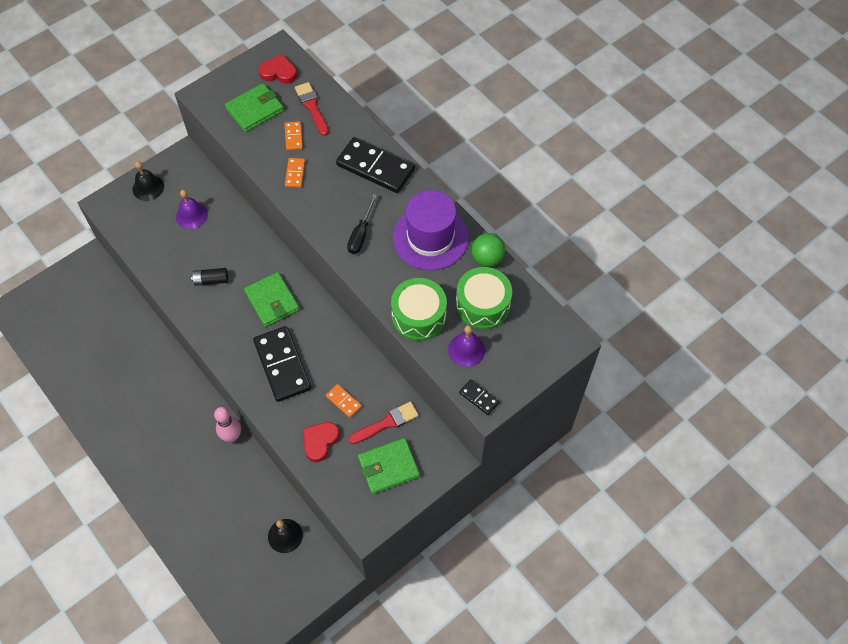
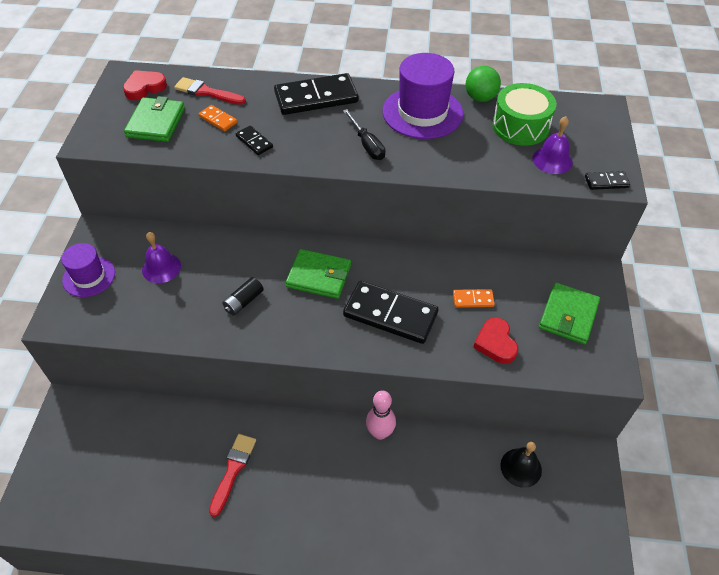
camera: 45 degrees left, 10 degrees down
black bell [133,161,164,201] -> purple hat [61,243,115,297]
orange domino [285,158,305,188] -> black domino [236,126,273,155]
red brush [348,402,419,444] -> red brush moved to [209,434,256,517]
green drum [391,278,447,341] -> none

